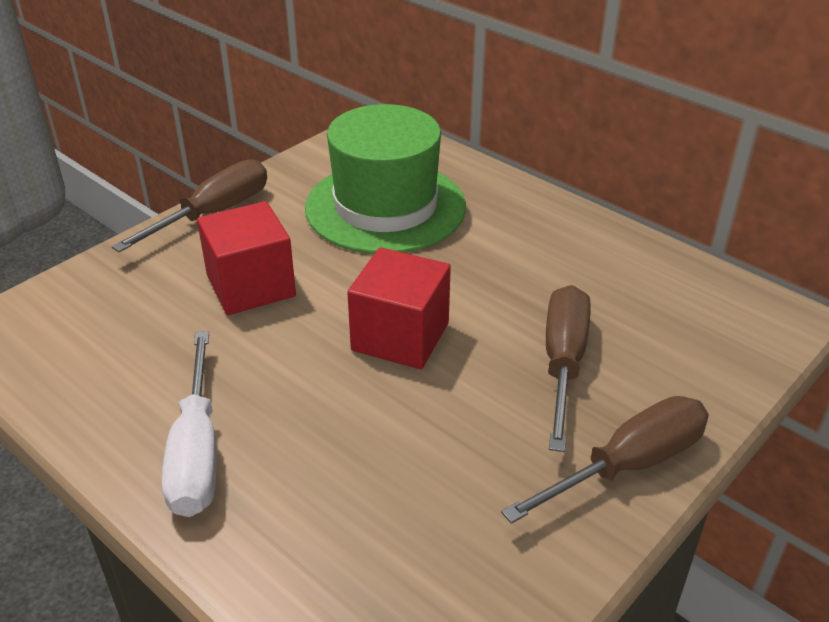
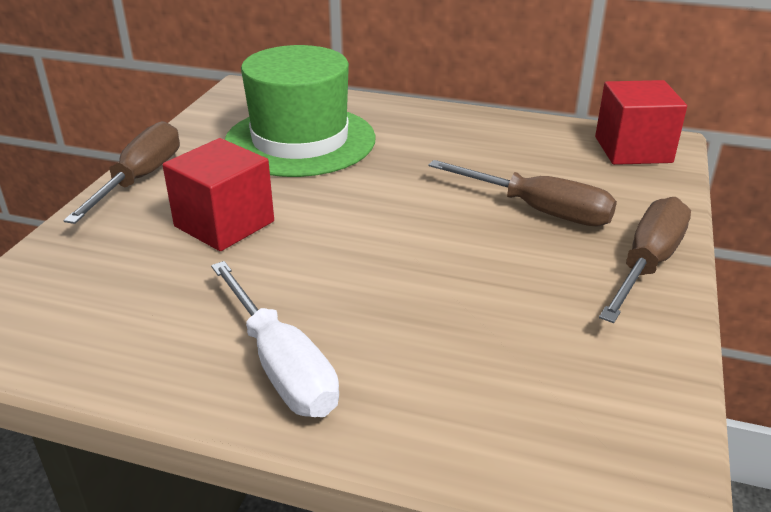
camera: 25 degrees left, 5 degrees down
red cube [347,247,451,369] -> red cube moved to [595,80,687,165]
brown screwdriver [546,285,591,452] -> brown screwdriver turned 135 degrees clockwise [428,160,617,227]

